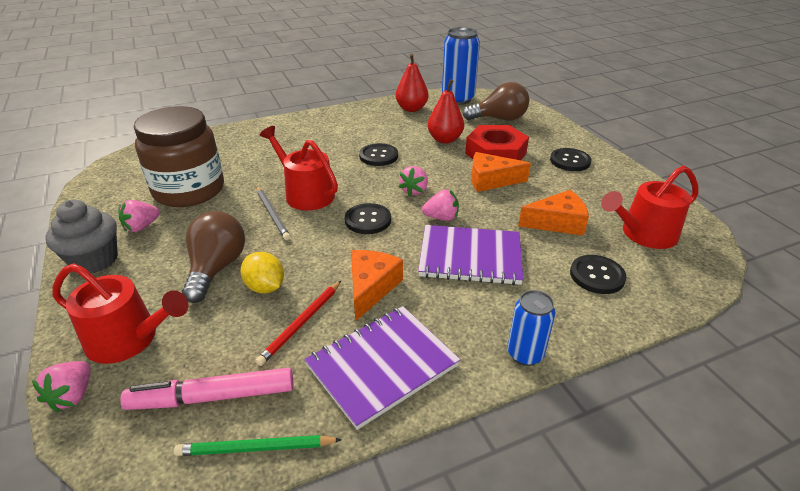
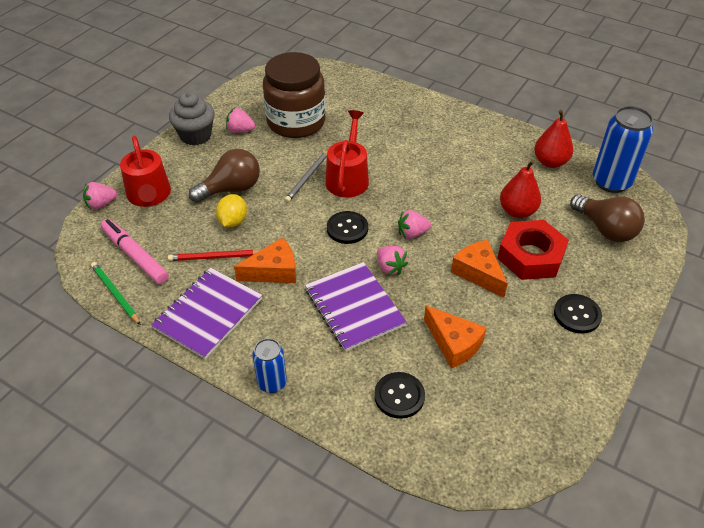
camera: 55 degrees right, 10 degrees up
purple notebook [304,306,460,430] -> purple notebook turned 75 degrees counterclockwise [151,268,262,359]
black button [359,143,398,166] -> none
red watering can [601,165,699,249] -> none

